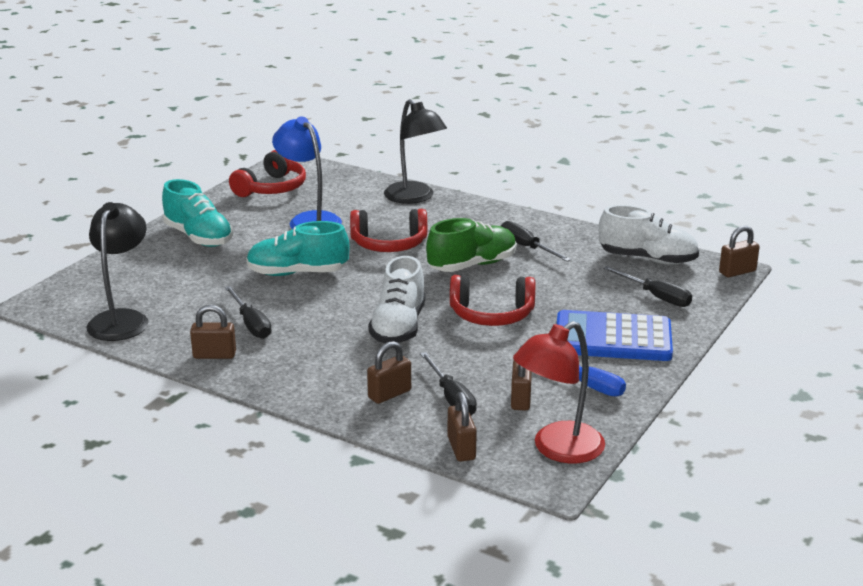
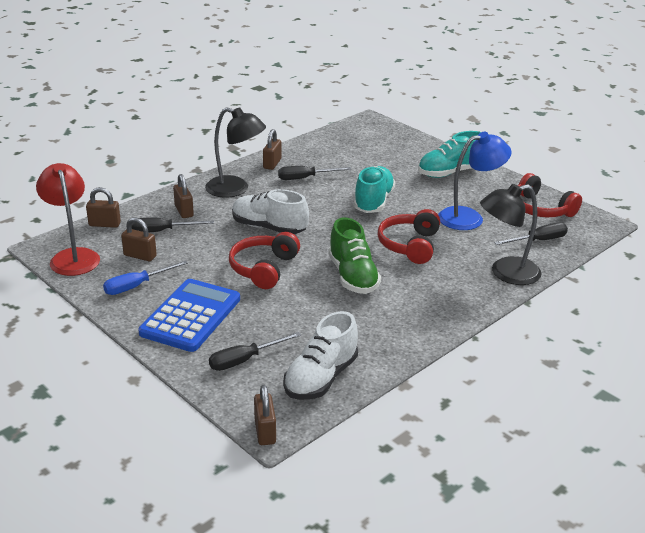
camera: 105 degrees right, 5 degrees up
black lamp [87,202,148,341] -> black lamp moved to [205,107,266,198]
black screwdriver [501,221,571,261] -> black screwdriver moved to [494,223,568,245]

